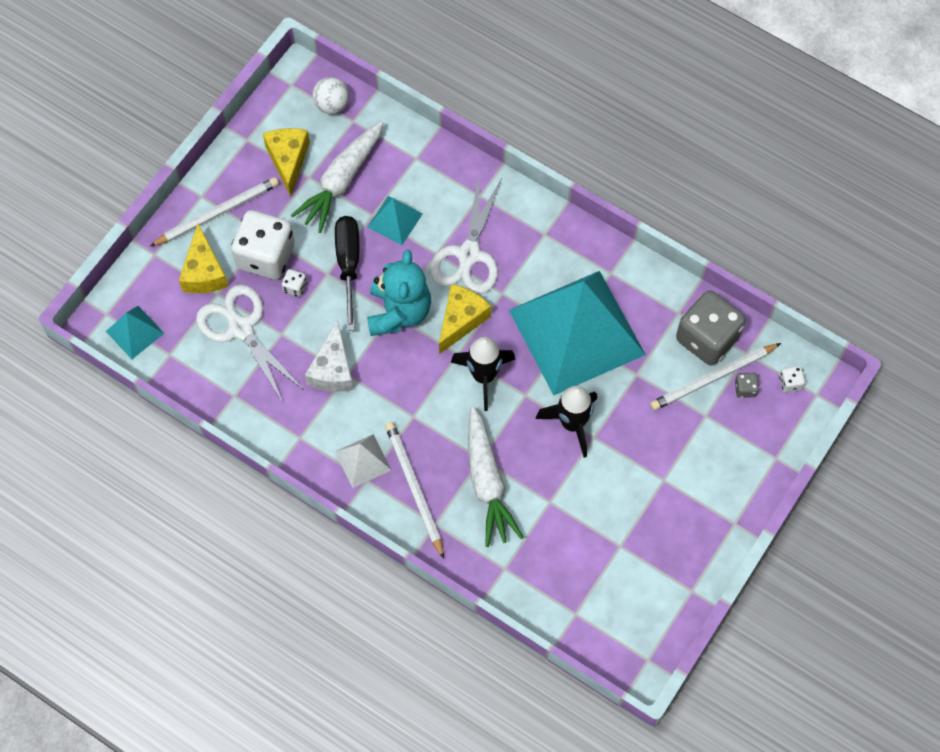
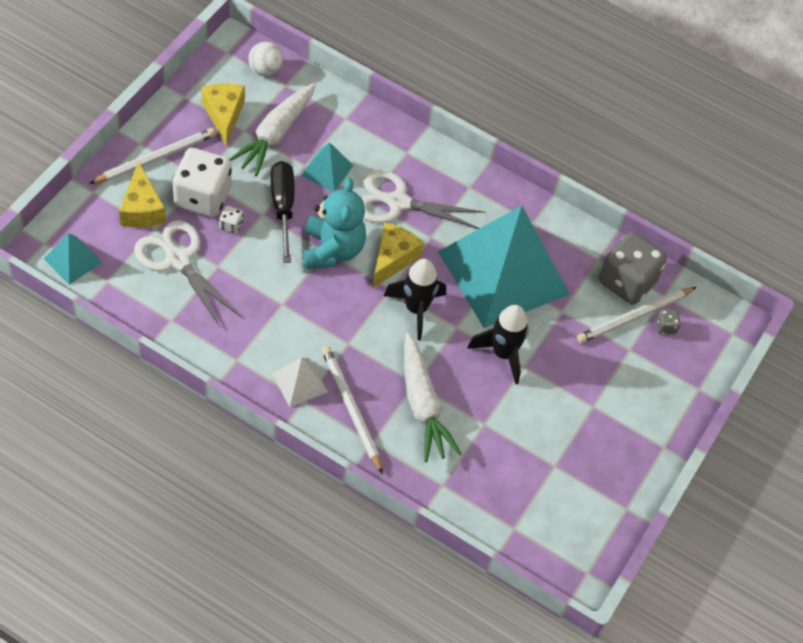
camera: 10 degrees left, 10 degrees down
white cheese [305,320,353,392] -> none
white scissors [430,176,502,294] -> white scissors turned 90 degrees clockwise [362,170,485,229]
white dice [779,366,805,393] -> none

